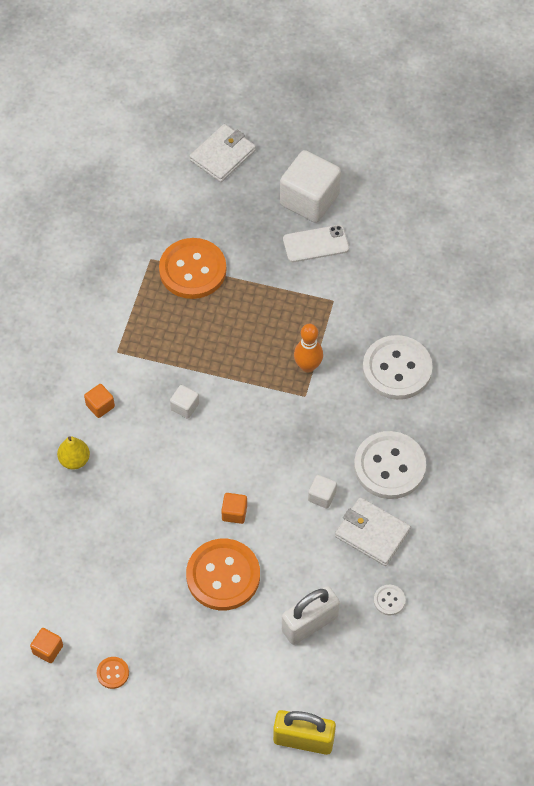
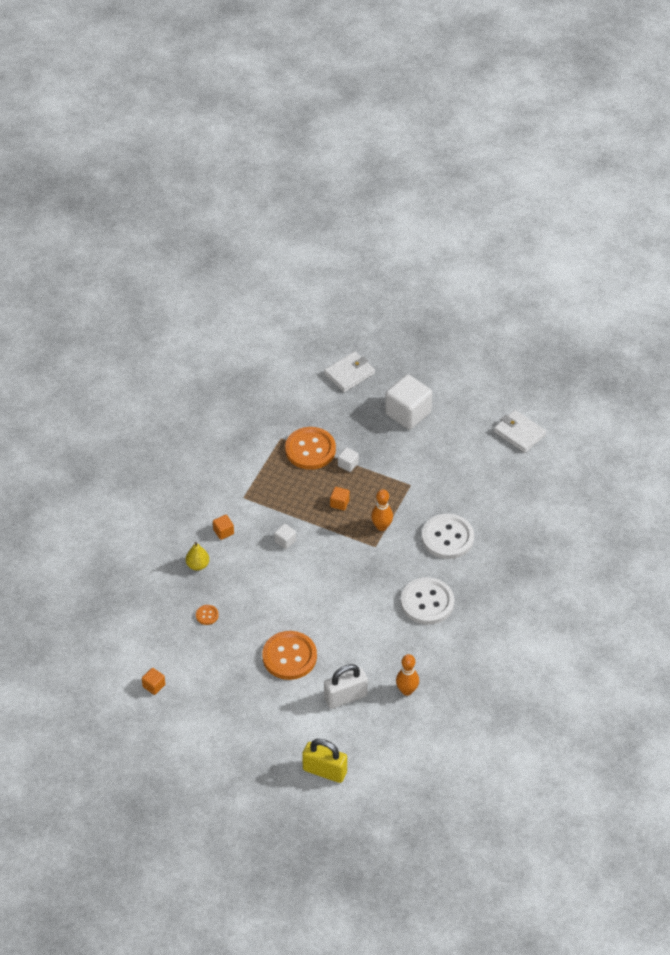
camera: 10 degrees right, 10 degrees down
orange button [97,657,129,689] -> orange button moved to [196,605,219,625]
orange cube [221,493,247,524] -> orange cube moved to [330,487,350,510]
white phone [283,225,349,262] -> none
white cube [308,475,337,508] -> white cube moved to [338,447,359,472]
white wallet [335,497,411,566] -> white wallet moved to [494,410,546,453]
white button [374,585,406,616] -> orange bowling pin [396,654,419,696]

